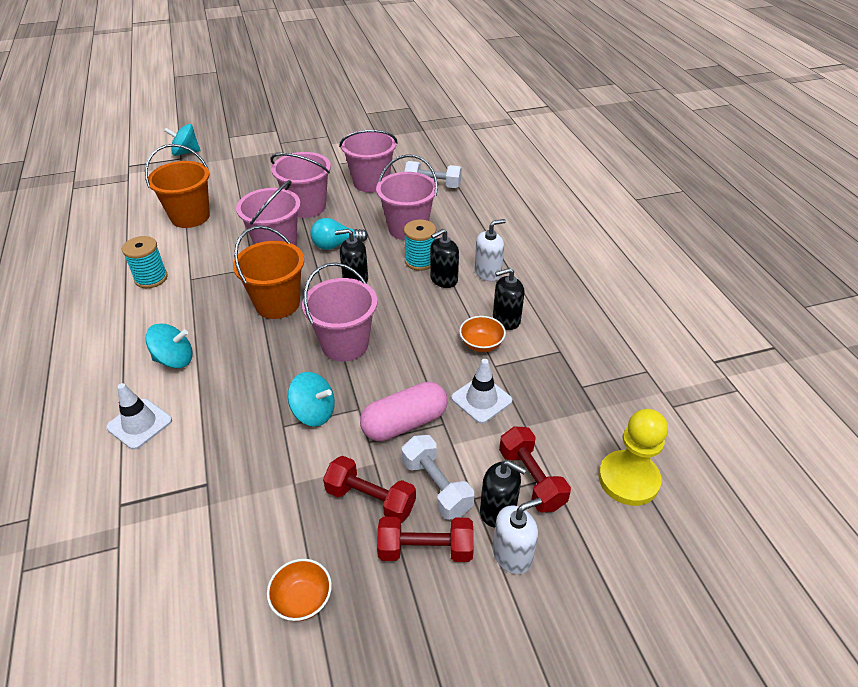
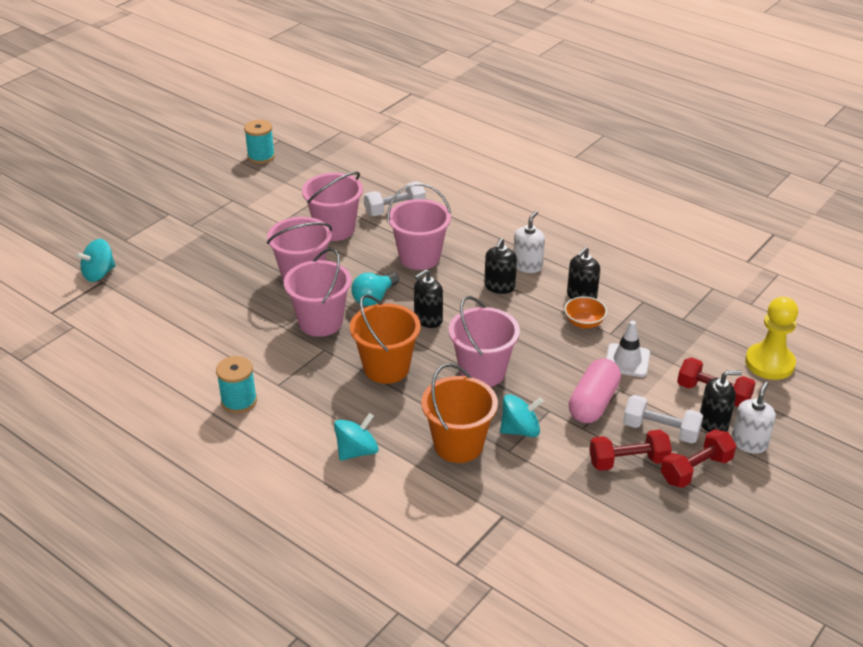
camera: 35 degrees left, 5 degrees down
white traffic cone [106,383,172,450] -> none
orange bucket [145,144,210,228] -> orange bucket moved to [421,364,498,463]
orange bowl [267,559,332,621] -> none
turquoise spool [404,220,436,271] -> turquoise spool moved to [244,120,275,164]

